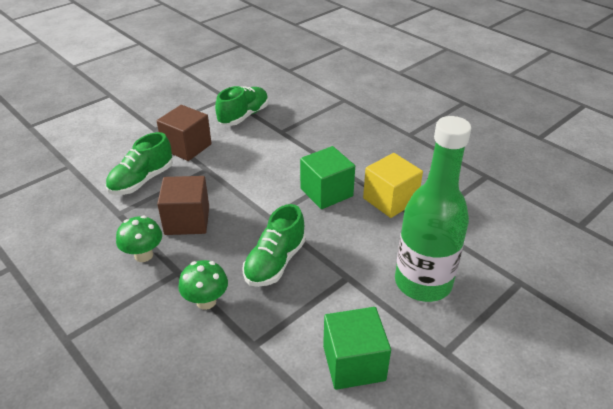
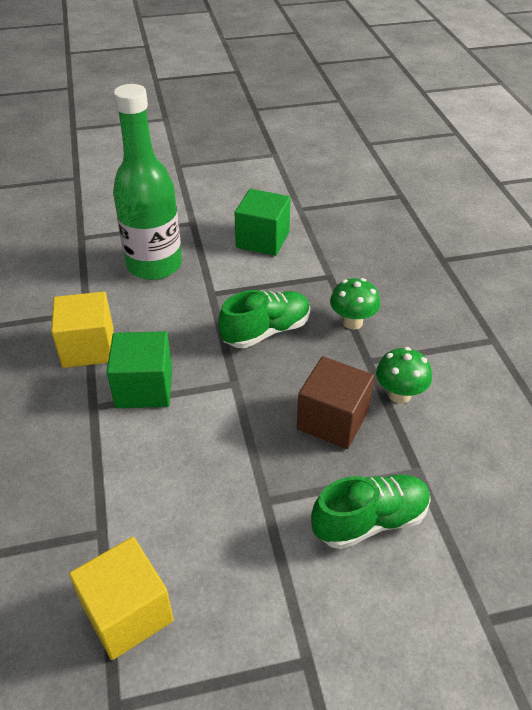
camera: 150 degrees left, 5 degrees up
brown cube [157,105,212,161] -> none
green shoe [215,86,269,126] -> yellow cube [69,537,174,660]

